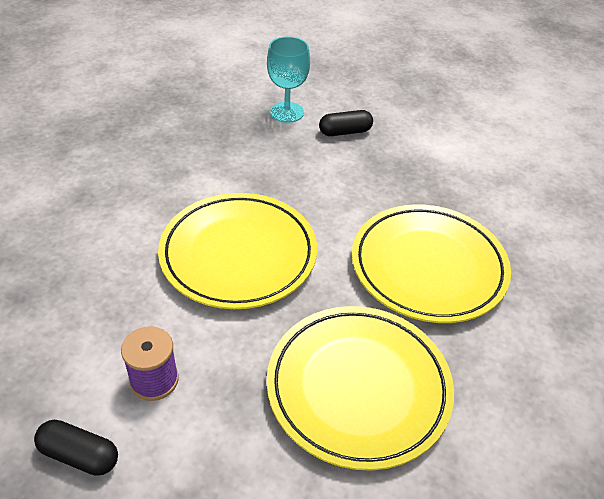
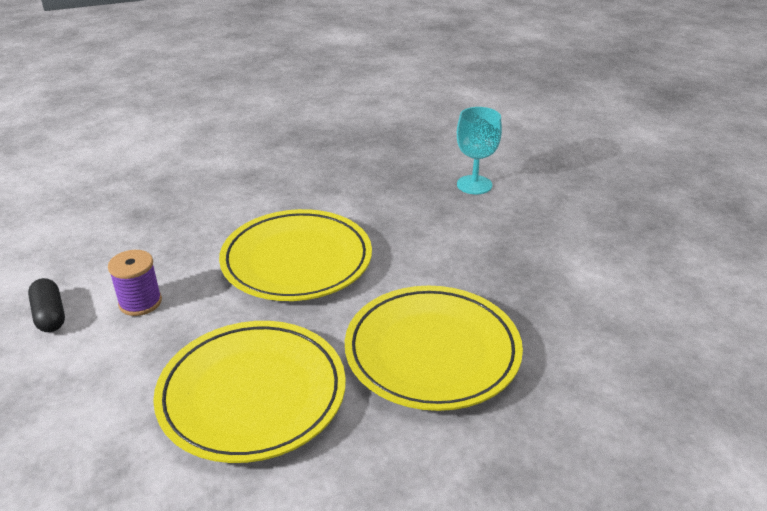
camera: 45 degrees right, 10 degrees down
black capsule [319,110,373,136] -> none

